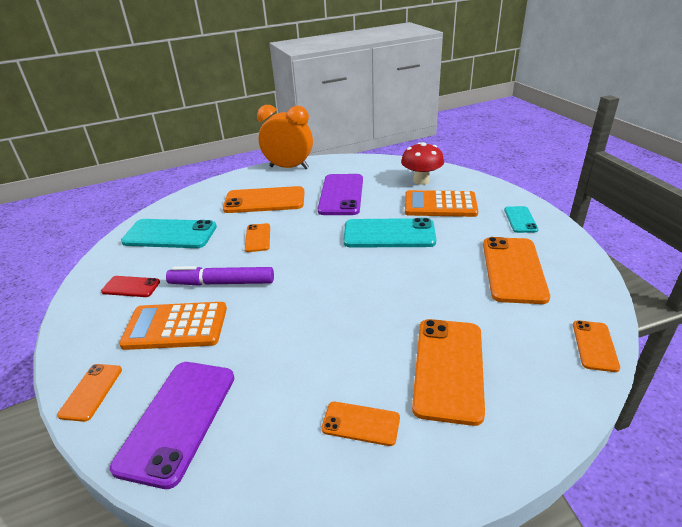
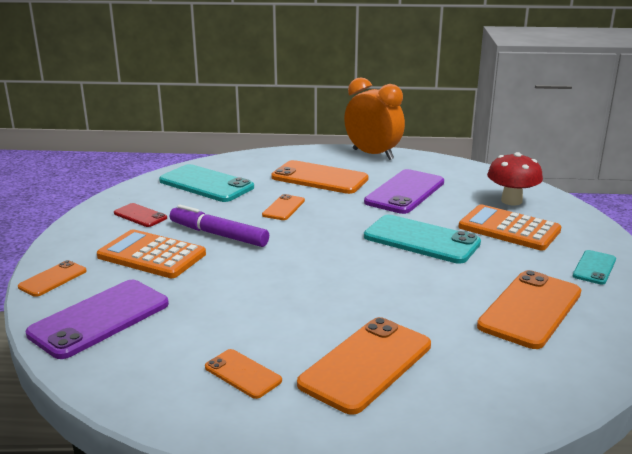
camera: 25 degrees right, 10 degrees down
orange phone [573,321,620,372] -> none

